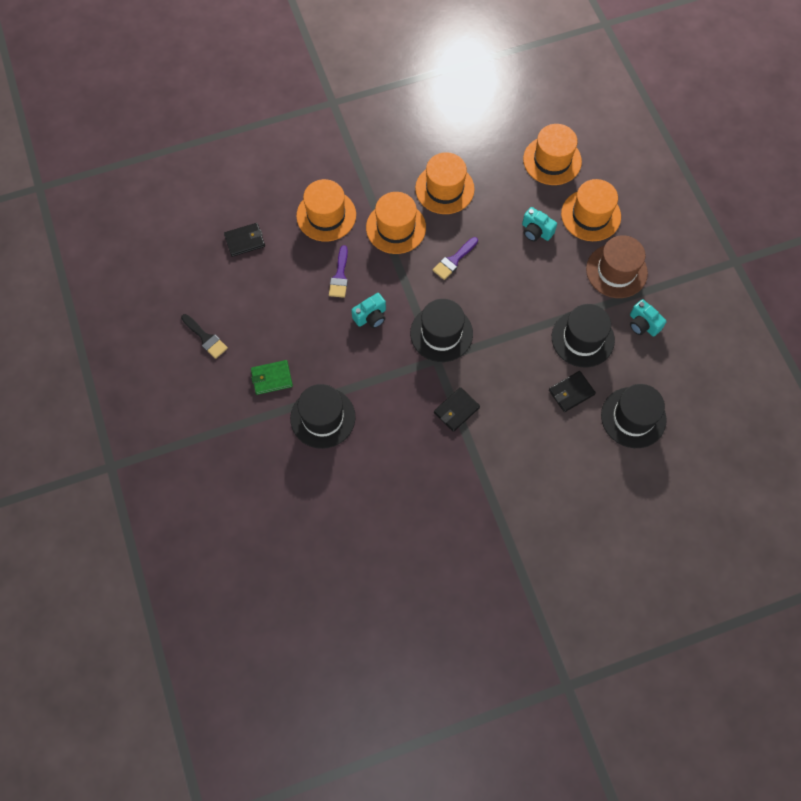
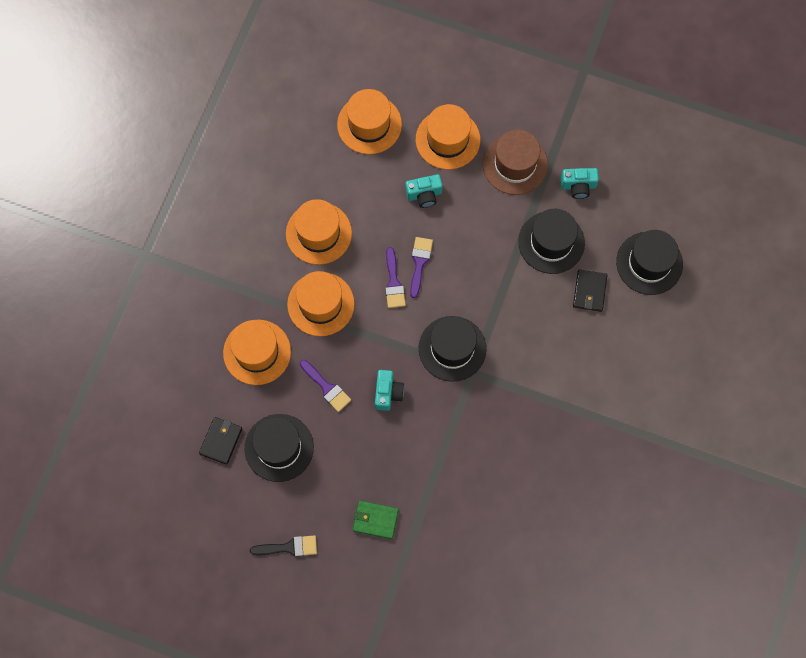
camera: 50 degrees left, 5 degrees up
green wallet [251,360,293,395] -> green wallet turned 75 degrees clockwise [353,501,399,539]
black hat [290,384,356,449] -> black hat moved to [245,414,314,482]
black wallet [434,387,480,432] -> none
none -> purple brush [410,237,433,298]

